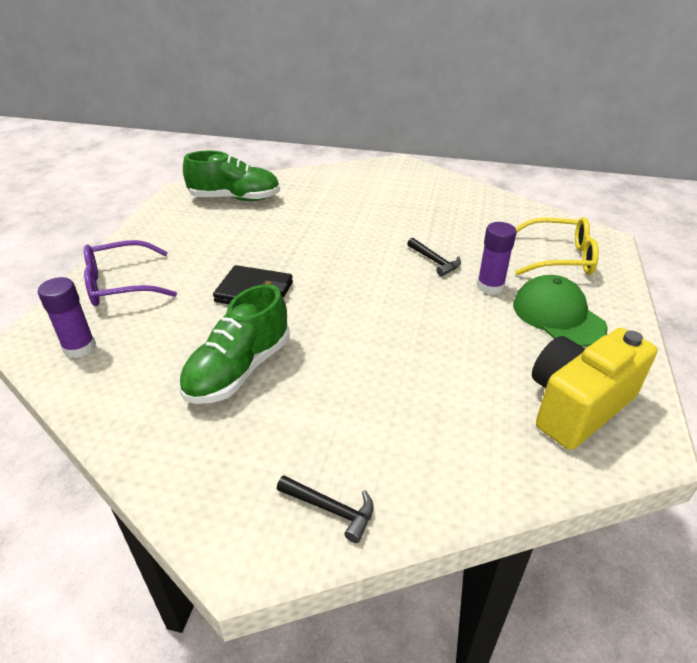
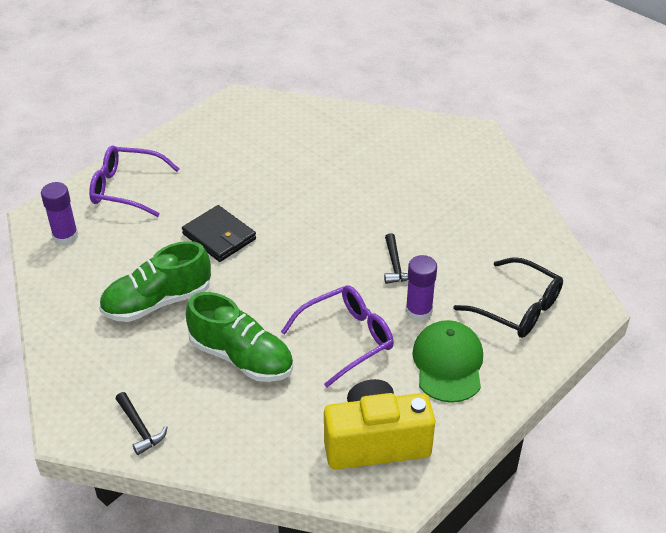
camera: 30 degrees right, 5 degrees up
green shoe [183,151,280,201] -> green shoe moved to [186,292,293,382]
yellow glasses [515,217,599,275] -> black glasses [453,257,563,338]
none -> purple glasses [281,285,394,388]

